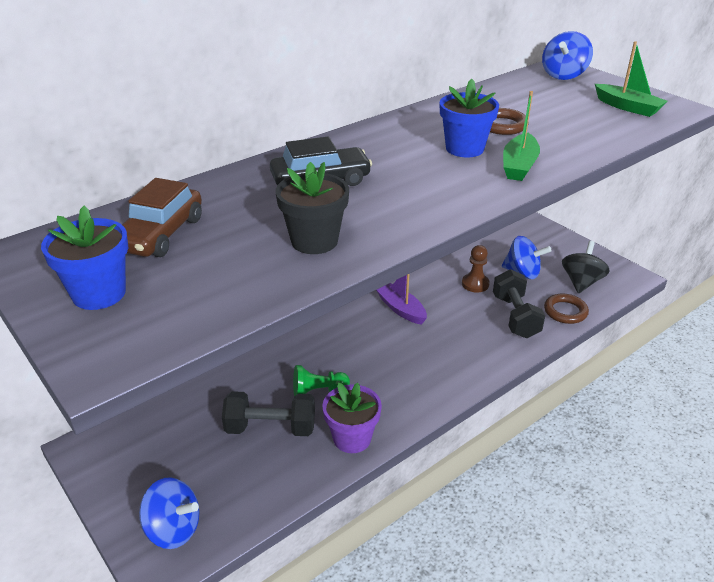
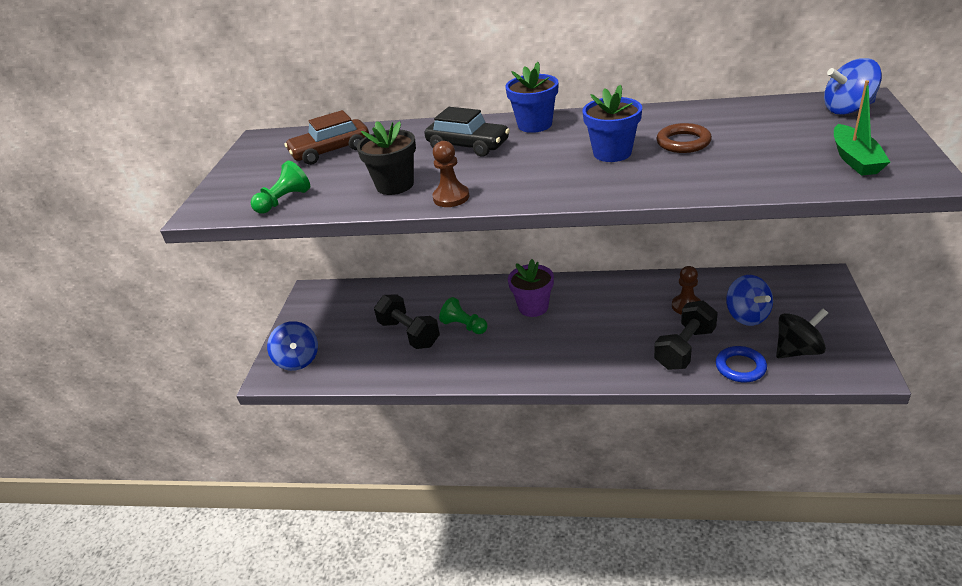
camera: 50 degrees right, 0 degrees up
blue flower pot [41,206,129,310] -> blue flower pot moved to [505,62,559,133]
purple flower pot [322,383,382,453] -> purple flower pot moved to [508,259,554,317]
purple boat [376,274,427,325] -> none
green boat [503,91,540,181] -> none
brown ring [544,294,589,324] -> blue ring [716,346,767,382]
none -> green pawn [251,161,310,214]
none -> brown pawn [432,141,469,207]

